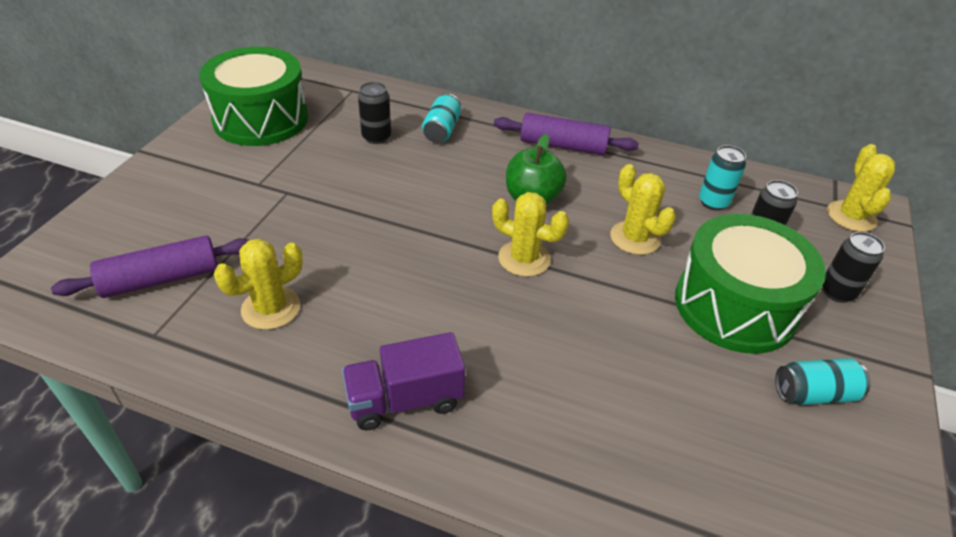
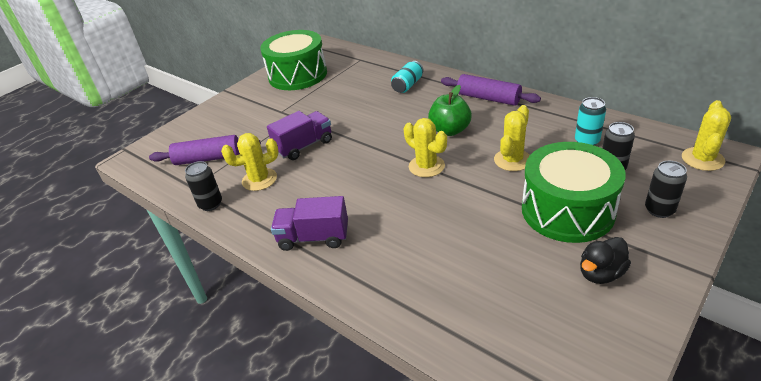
camera: 25 degrees right, 5 degrees down
black can [358,82,391,144] -> black can moved to [185,161,222,211]
yellow cactus [610,164,676,255] -> yellow cactus turned 45 degrees clockwise [494,105,530,171]
turquoise can [775,358,871,405] -> black duck [580,237,631,284]
none -> purple truck [267,111,332,160]

